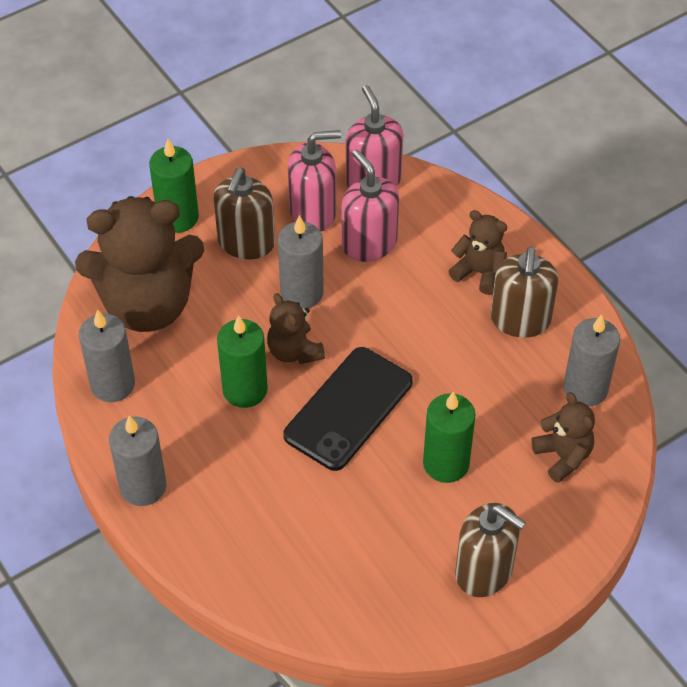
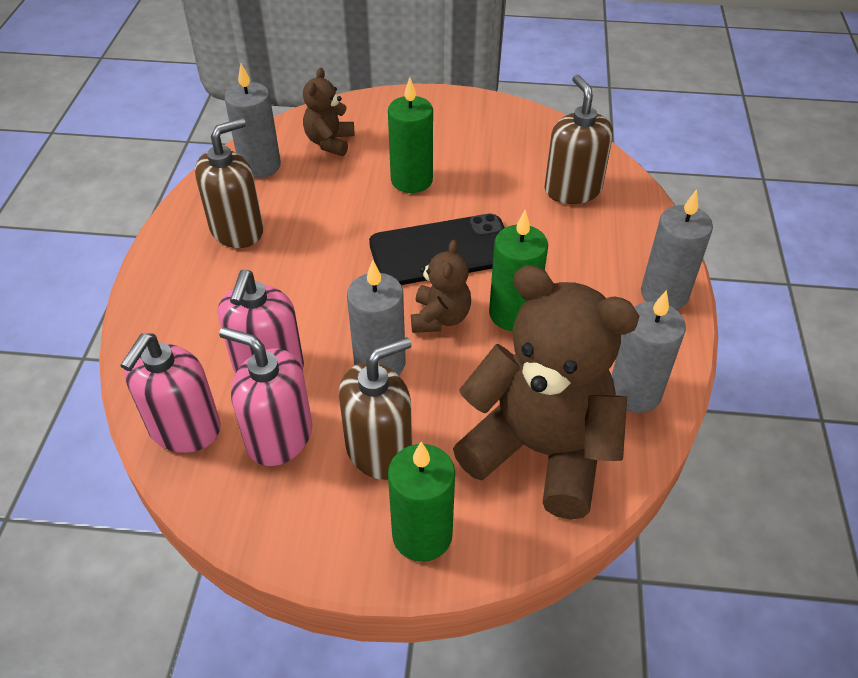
camera: 140 degrees left, 5 degrees down
brown teddy bear [448,210,507,295] -> none
brown soap dispenser [455,503,526,597] -> brown soap dispenser moved to [544,75,613,204]

